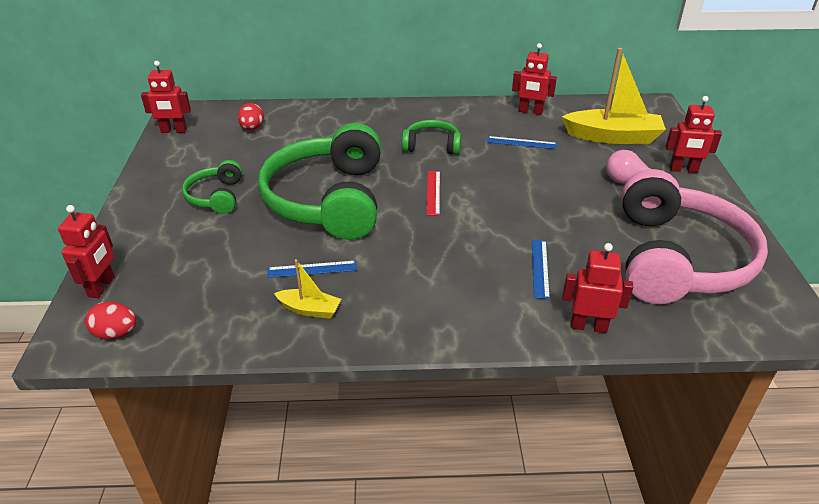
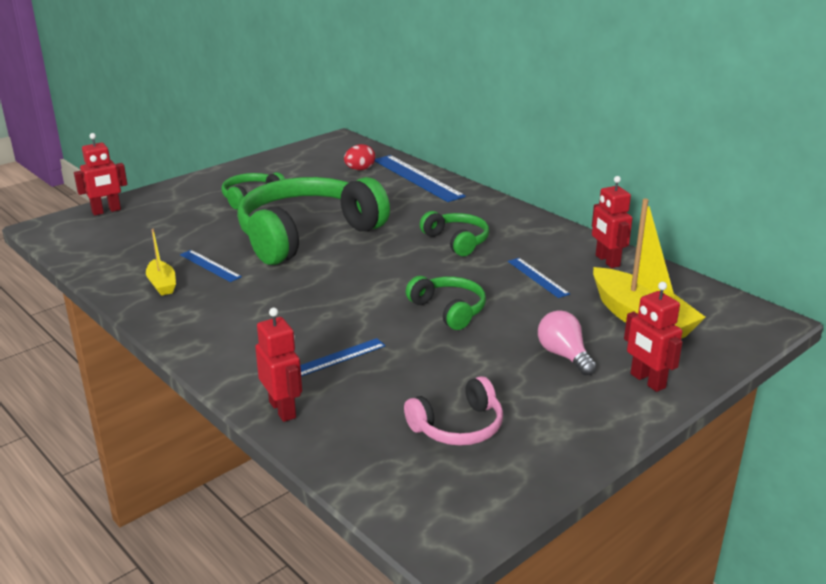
camera: 50 degrees right, 10 degrees down
red egg [85,302,136,339] -> none
red robot [141,61,191,133] -> none
red ruler [426,171,440,216] -> none
pink headphones [622,169,768,304] -> pink headphones [404,376,503,446], size x0.47
none -> blue ruler [375,155,466,202]
none -> green headphones [406,276,486,330]

